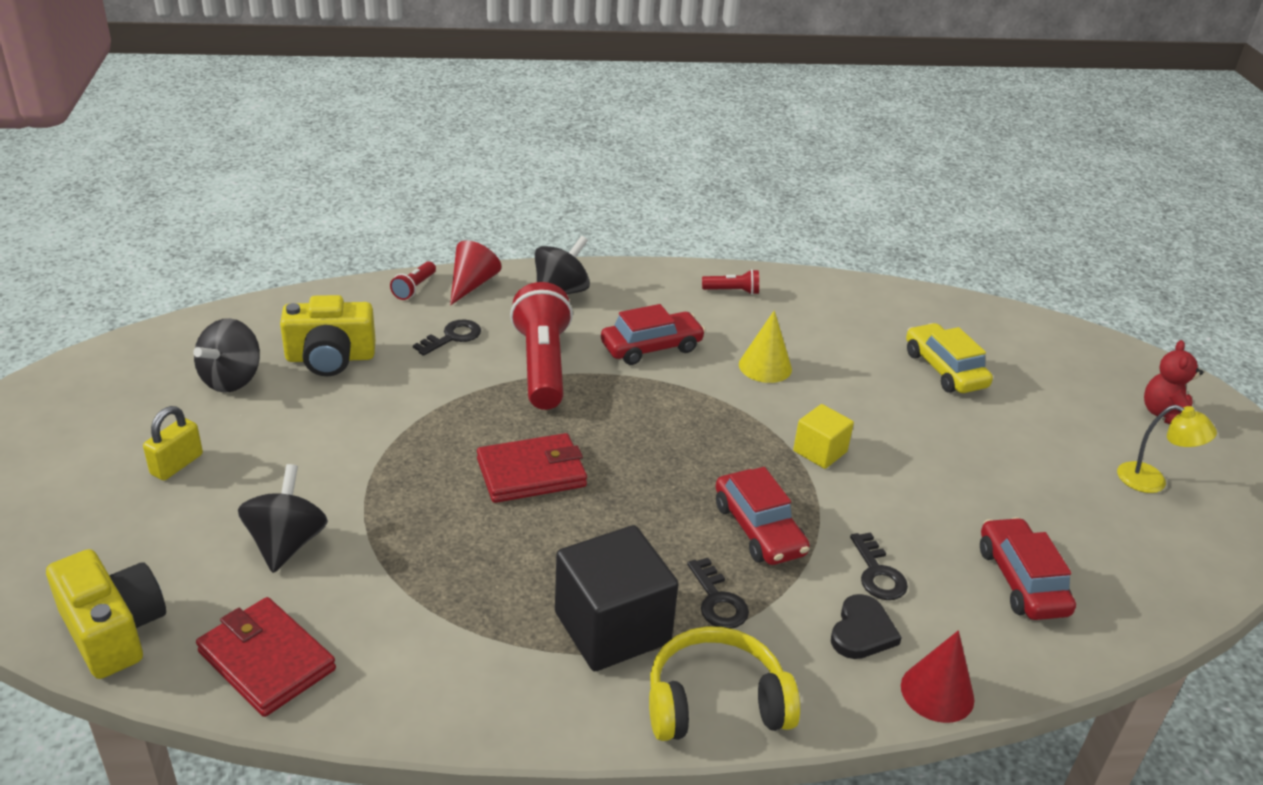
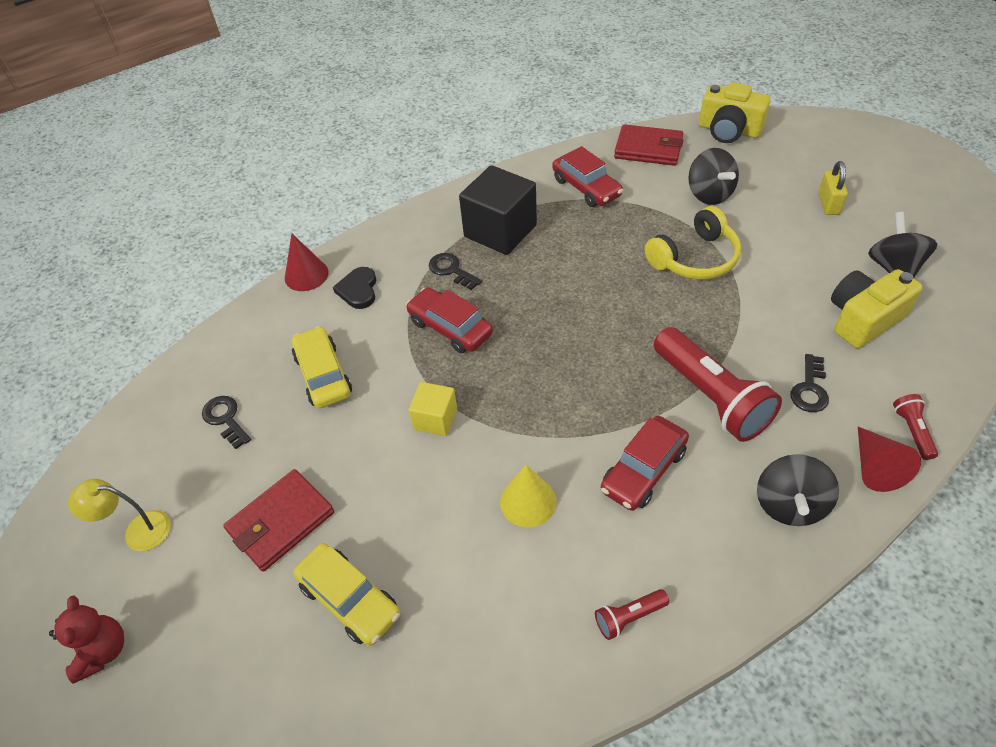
camera: 160 degrees right, 15 degrees up
red wallet [477,433,587,503] -> red wallet moved to [223,469,334,571]
yellow headphones [649,626,800,741] -> yellow headphones moved to [645,206,741,280]
black key [850,533,908,600] -> black key moved to [202,396,251,449]
red car [980,517,1076,620] -> red car moved to [552,146,623,207]
none -> yellow car [292,326,352,408]

